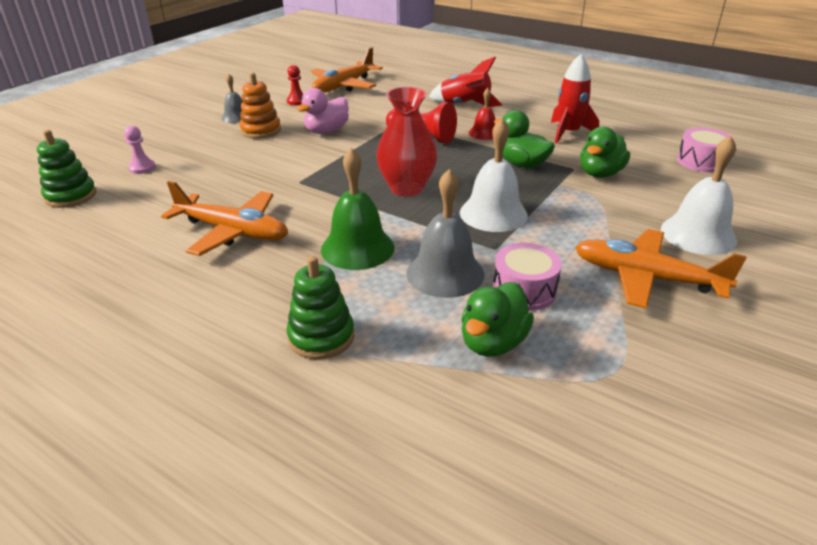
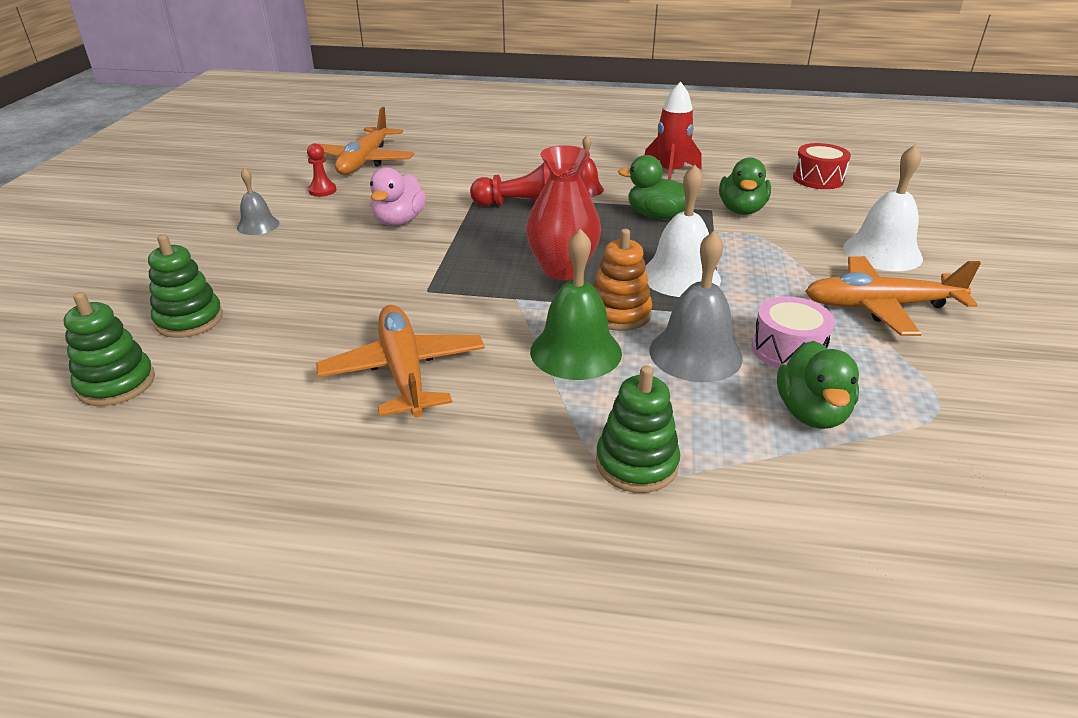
camera: 25 degrees left, 0 degrees up
pink pawn [124,125,156,174] -> green stacking toy [148,234,223,338]
orange plane [161,181,288,256] -> orange plane turned 105 degrees counterclockwise [316,305,485,418]
orange stacking toy [240,73,281,139] -> orange stacking toy moved to [593,229,652,331]
red rocket [429,57,503,107] -> none
pink drum [677,128,734,172] -> red drum [793,143,851,189]

